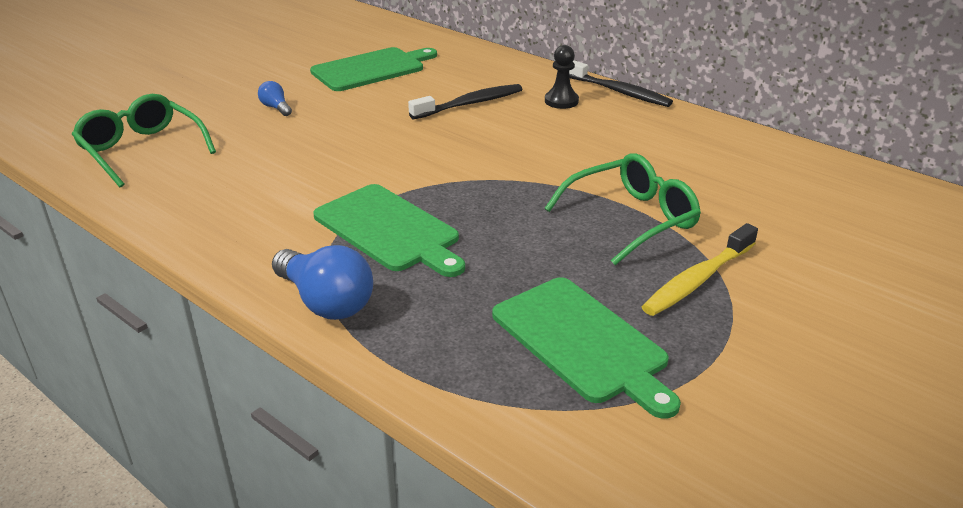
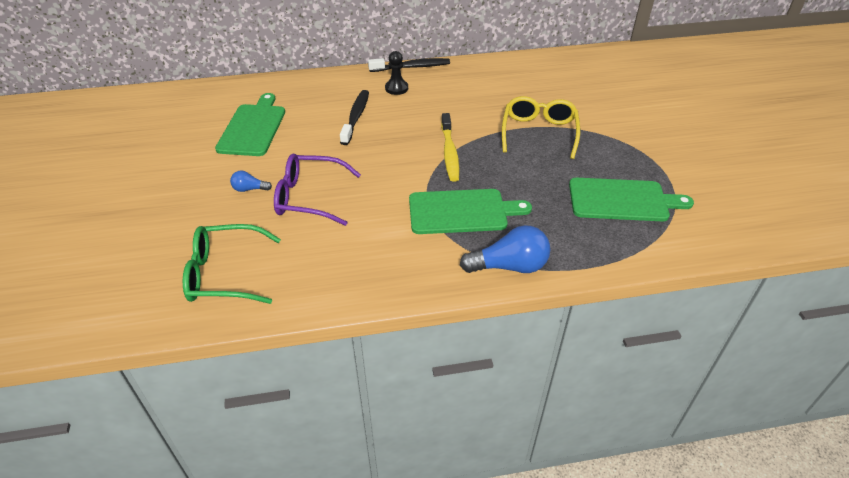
camera: 50 degrees left, 10 degrees up
green glasses [544,153,701,265] -> yellow glasses [502,96,580,159]
yellow toothbrush [641,223,758,316] -> yellow toothbrush moved to [441,113,460,182]
none -> purple glasses [274,154,361,226]

